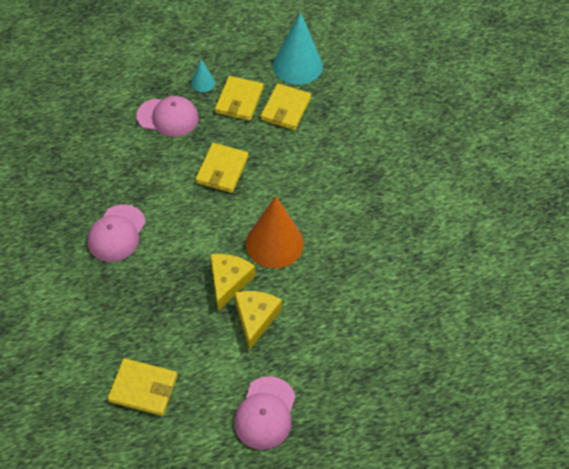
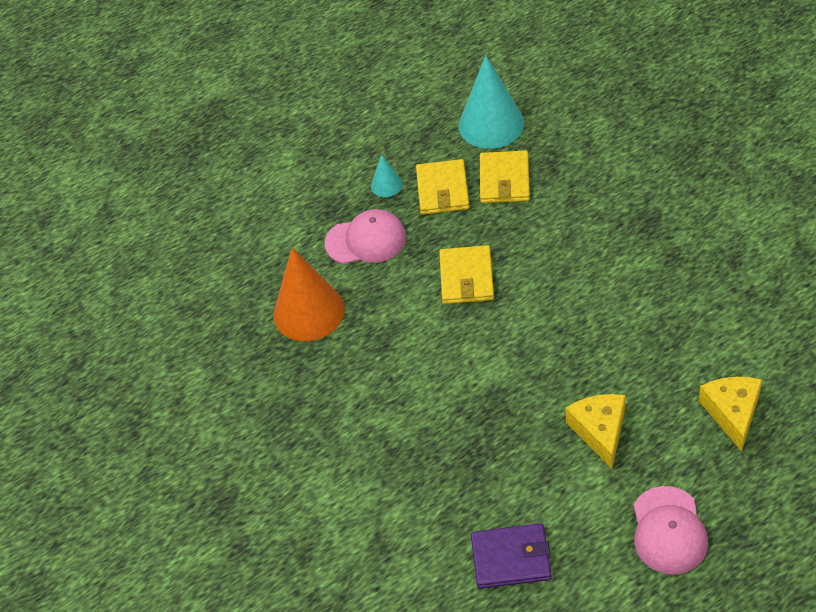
camera: 10 degrees left, 5 degrees down
pink cap [87,204,146,262] -> none
yellow wallet [108,358,177,416] -> purple wallet [471,523,552,589]
yellow cheese [210,254,255,311] -> yellow cheese moved to [699,377,762,451]
orange cone [246,196,304,268] -> orange cone moved to [273,247,345,341]

